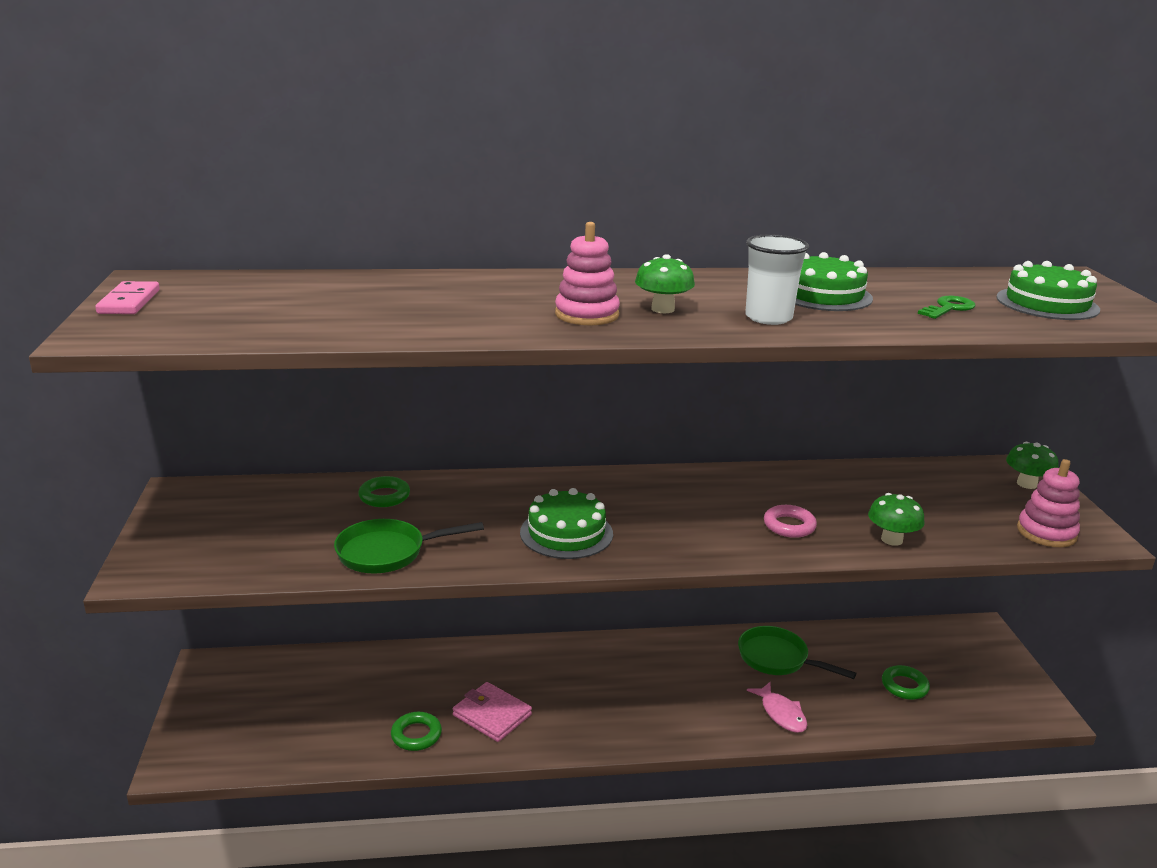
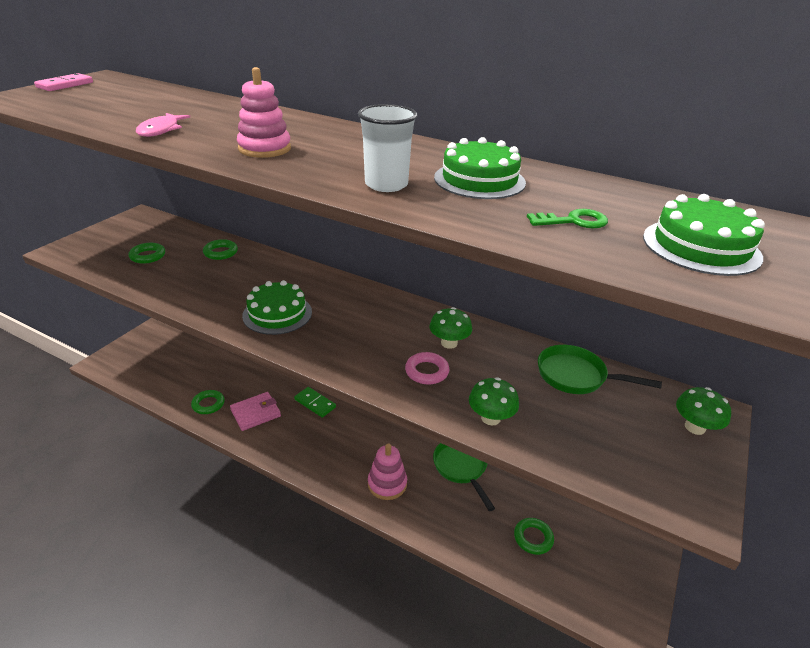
camera: 35 degrees right, 10 degrees up
green pan [334,519,484,573] -> green pan moved to [538,345,662,394]
pink wallet [453,682,532,742] -> pink wallet turned 75 degrees clockwise [230,392,281,431]
green mushroom [635,254,695,313] -> green mushroom moved to [429,307,472,349]
pink fish [747,682,807,733] -> pink fish moved to [136,113,190,137]
pink stacking toy [1017,459,1080,547] -> pink stacking toy moved to [368,443,407,500]
none -> green ring [129,243,165,263]
none -> green domino [294,387,336,418]

